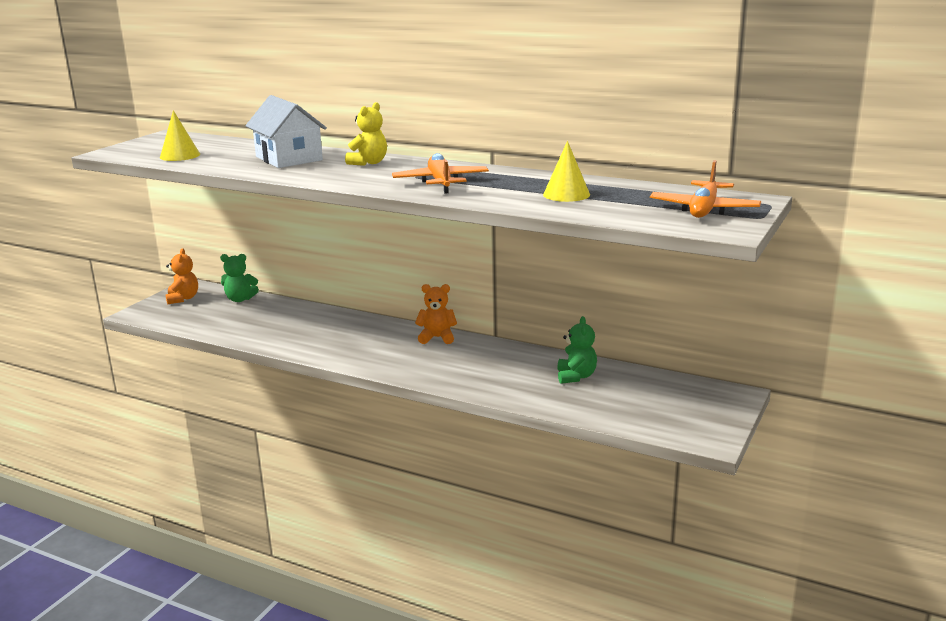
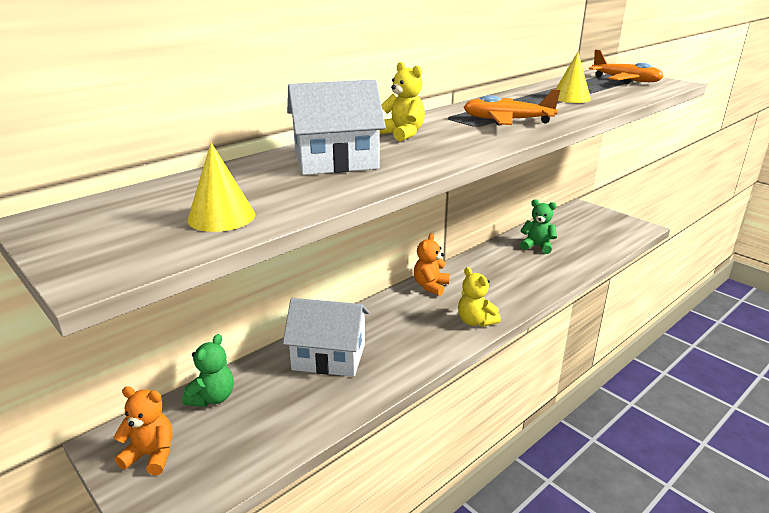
camera: 70 degrees left, 5 degrees up
none -> white house [283,298,369,377]
none -> yellow teddy bear [458,267,501,327]

